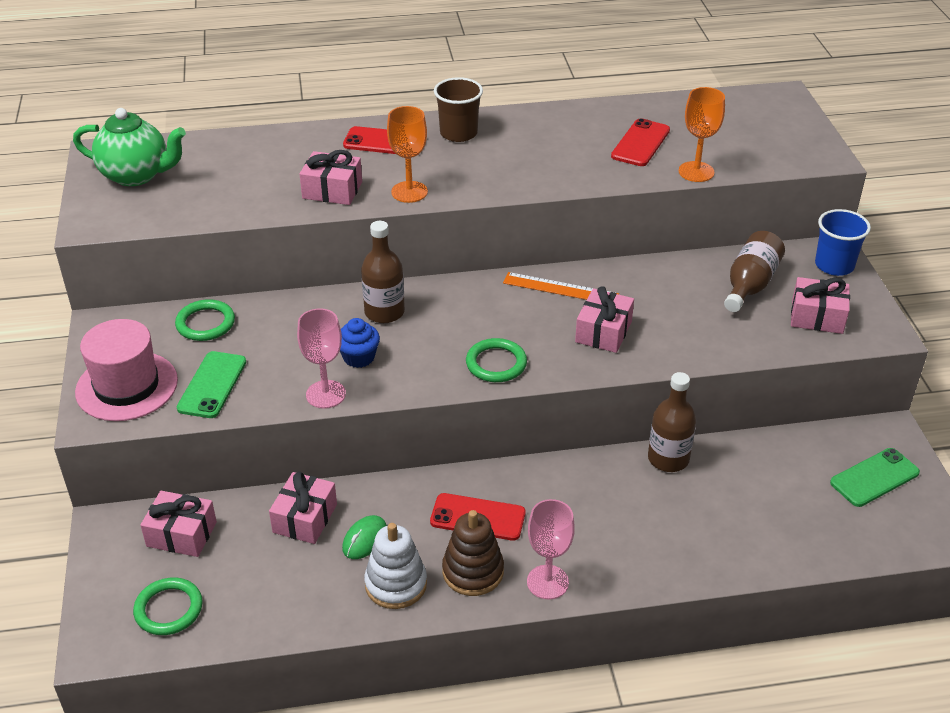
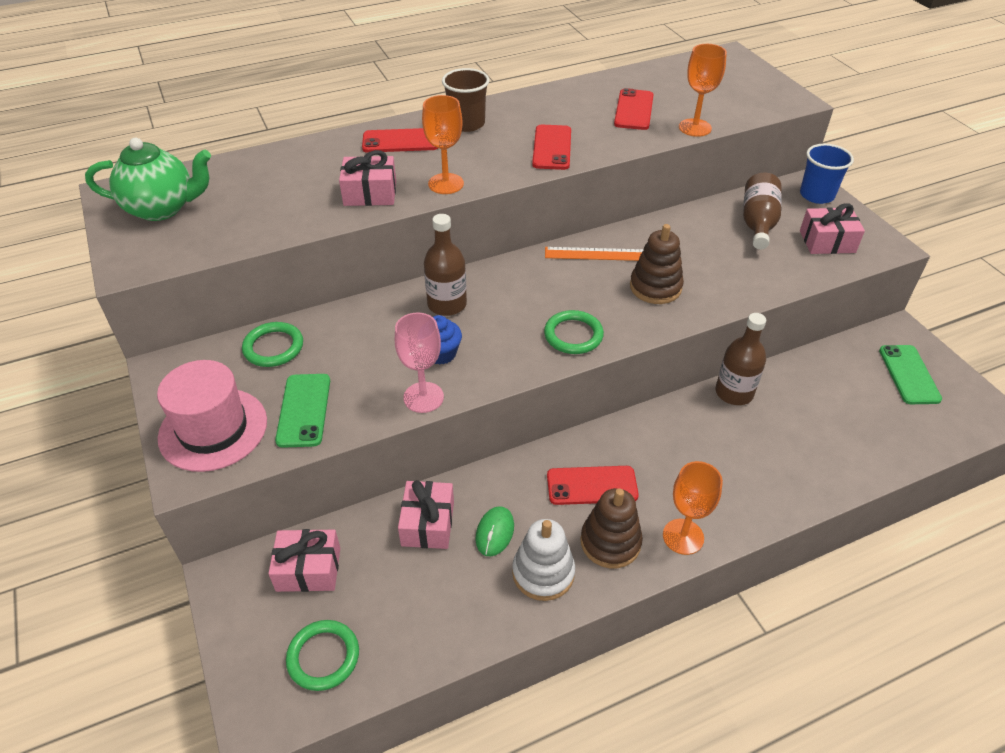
camera: 15 degrees left, 5 degrees up
pink goblet [527,499,575,599] -> orange goblet [663,461,723,555]
pink gift [575,286,634,353] -> brown stacking toy [630,224,684,304]
green phone [830,448,920,507] -> green phone turned 45 degrees counterclockwise [879,345,942,404]
none -> red phone [532,125,571,170]

